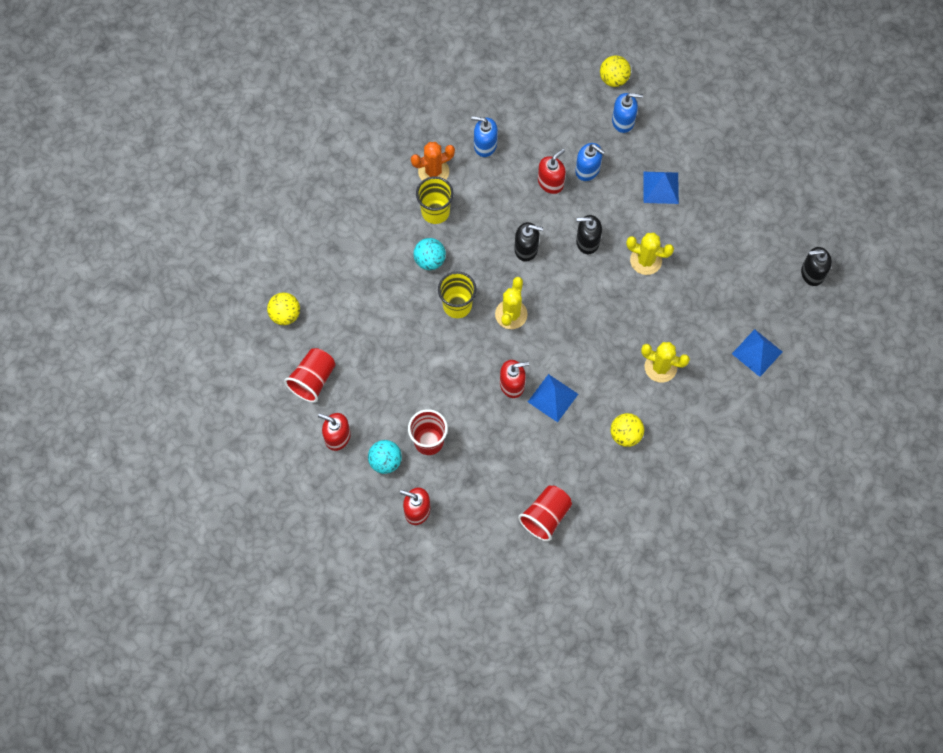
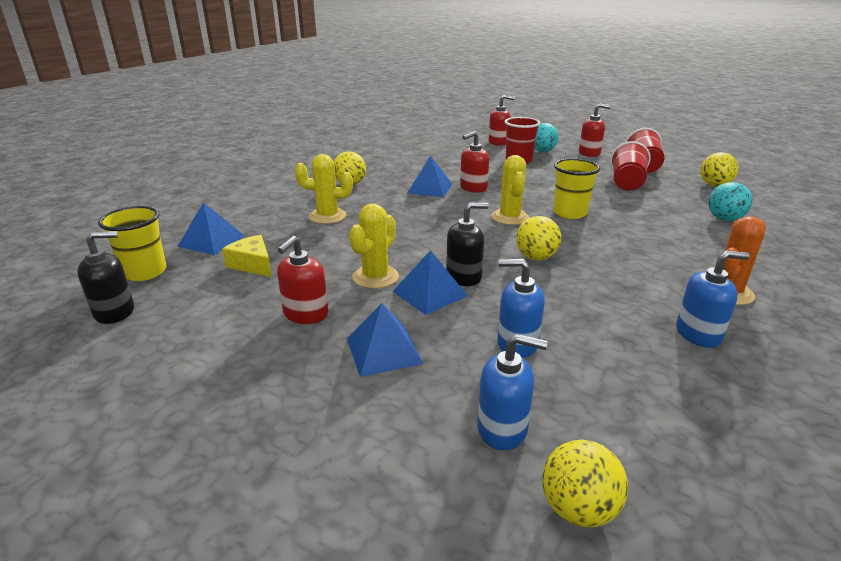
camera: 160 degrees right, 40 degrees down
turquoise ball [414,238,446,270] -> turquoise ball moved to [708,182,752,221]
yellow cup [416,176,454,224] -> yellow cup moved to [98,206,166,281]
black soap dispenser [514,222,543,262] -> yellow ball [516,216,561,260]
red cup [518,486,572,541] -> red cup moved to [610,141,651,190]
red soap dispenser [538,149,566,194] -> red soap dispenser moved to [277,236,328,324]
blue soap dispenser [612,93,643,133] -> blue soap dispenser turned 150 degrees counterclockwise [477,334,547,450]
yellow cactus [626,233,674,275] -> yellow cactus turned 60 degrees counterclockwise [349,204,399,289]
none -> yellow cheese [222,235,272,277]
none -> blue pyramid [392,250,468,315]

